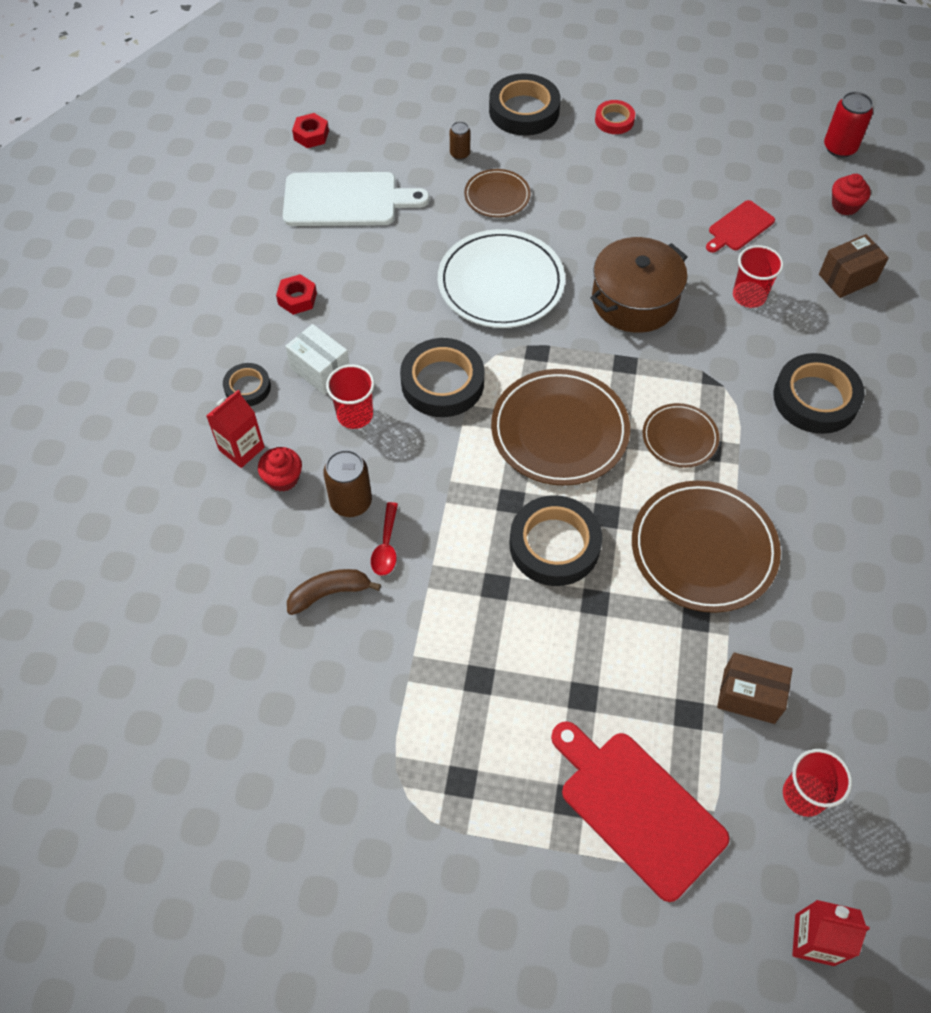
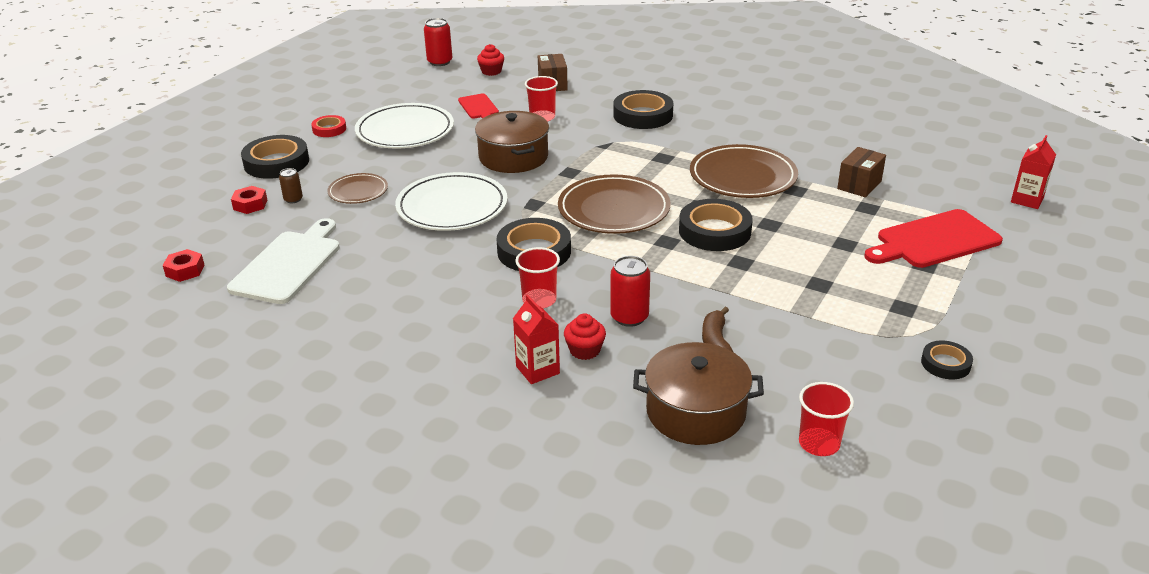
camera: 70 degrees left, 25 degrees down
black tape [223,363,271,406] -> black tape moved to [921,341,973,379]
red nut [276,274,317,315] -> red nut moved to [231,186,267,214]
white box [285,324,350,395] -> none
brown can [323,450,372,517] -> red can [610,256,650,327]
red spoon [371,502,398,576] -> none
brown plate [643,403,719,468] -> none
red cup [783,749,852,817] -> red cup moved to [799,382,854,456]
none -> white plate [355,103,454,148]
none -> brown pot [633,342,764,445]

